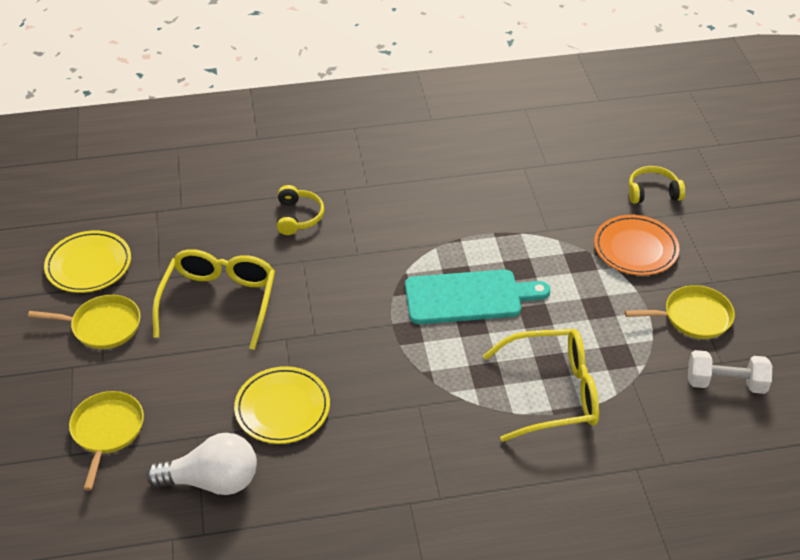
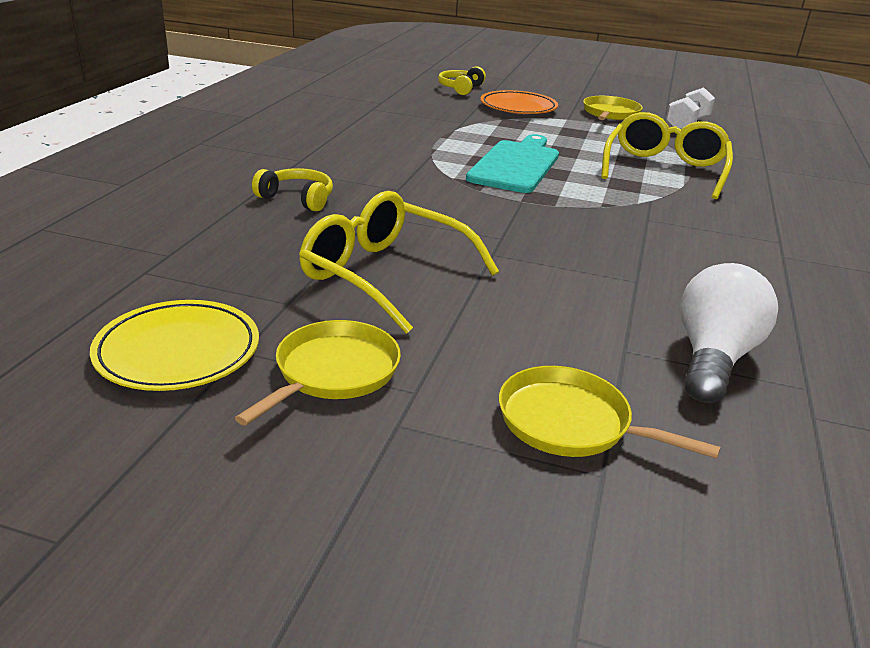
camera: 65 degrees left, 15 degrees down
yellow plate [234,366,330,444] -> none

